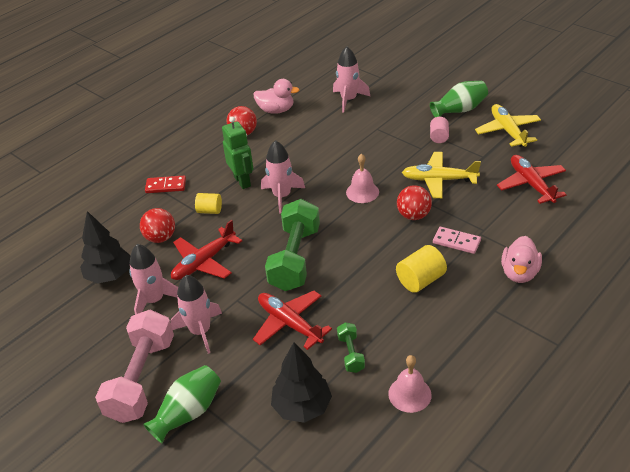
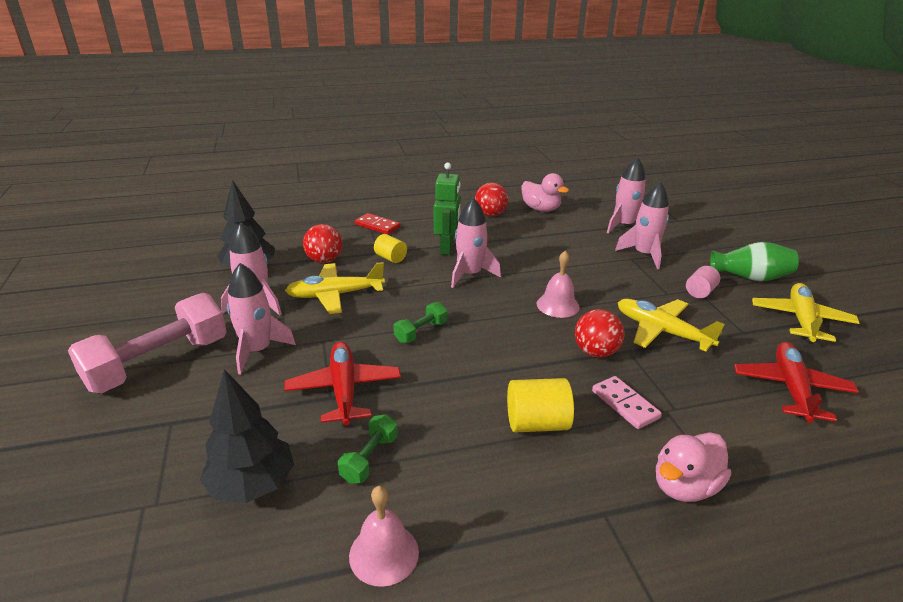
camera: 30 degrees right, 10 degrees down
green vase [143,365,221,443] -> none
red plane [171,220,242,280] -> yellow plane [285,262,385,314]
green dumbbell [265,199,320,291] -> green dumbbell [393,302,447,343], size x0.46
none -> pink rocket [615,182,669,269]

